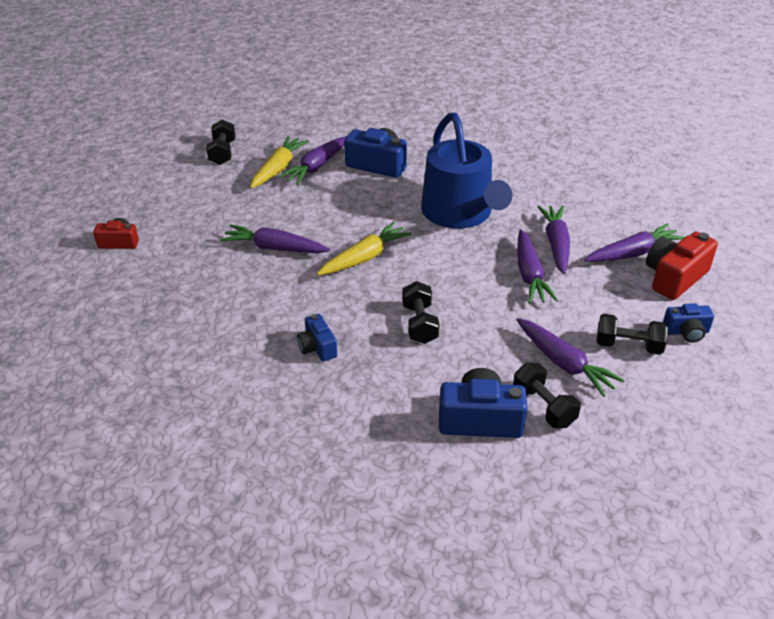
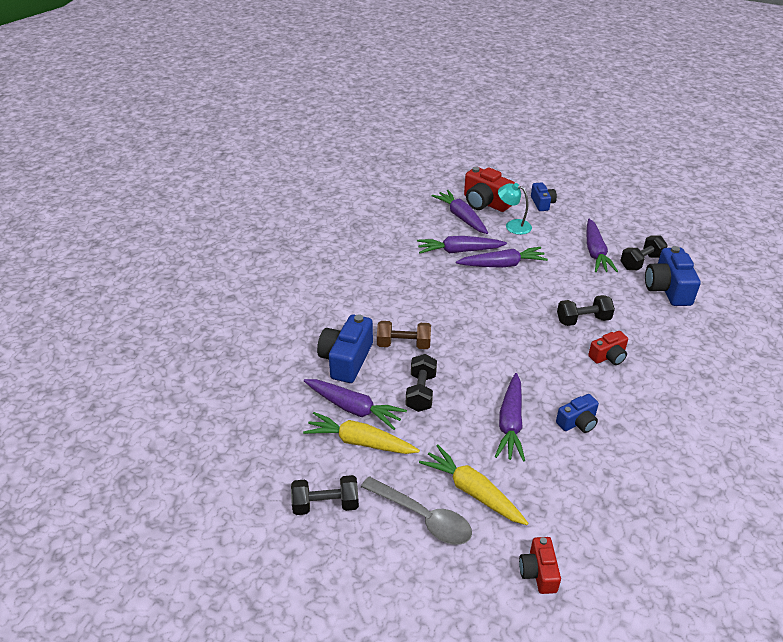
camera: 95 degrees left, 0 degrees up
blue camera [297,314,337,361] -> blue camera moved to [556,394,599,433]
yellow carrot [317,222,412,275] -> yellow carrot moved to [419,445,528,525]
blue watering can [421,112,512,229] -> none
purple carrot [516,318,625,397] -> purple carrot turned 135 degrees clockwise [586,219,618,272]
black dumbbell [596,314,668,355] -> black dumbbell moved to [406,354,437,412]
none -> grey spoon [361,476,472,545]
none -> brown dumbbell [377,321,431,349]
none -> turquoise lamp [498,183,532,235]
none -> red camera [588,331,628,365]

